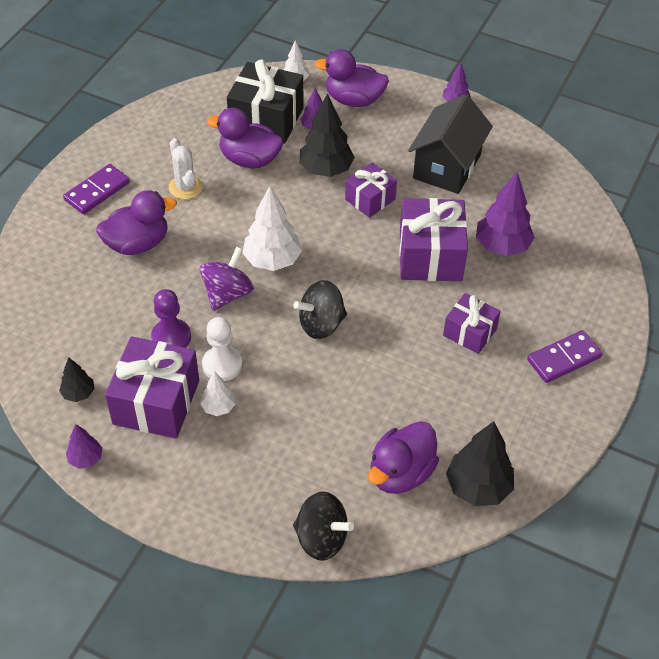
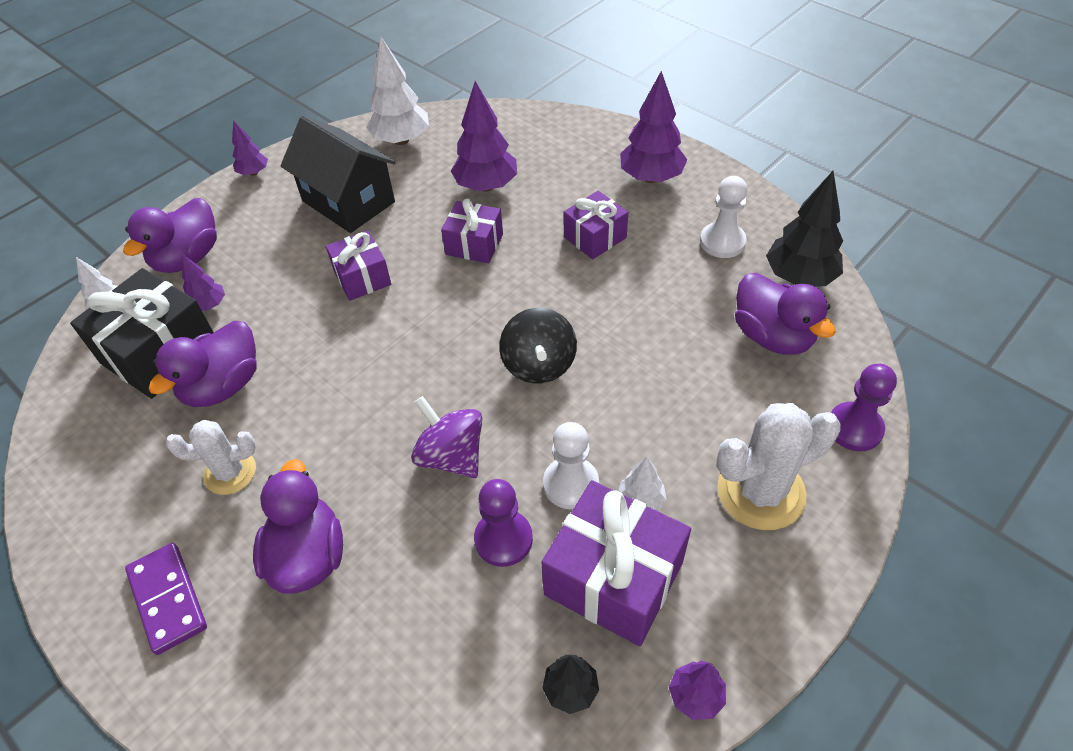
camera: 70 degrees left, 0 degrees up
white tree [243,186,302,271] -> white tree moved to [366,36,429,145]
black spinning top [293,492,354,561] -> purple pawn [831,364,897,451]
black tree [299,93,355,177] -> none
purple gift [399,198,468,281] -> purple gift [441,198,503,263], size x0.59
purple domino [527,330,603,383] -> purple tree [620,71,687,183]
none -> white pawn [700,176,747,258]
none -> white cactus [716,403,841,530]

